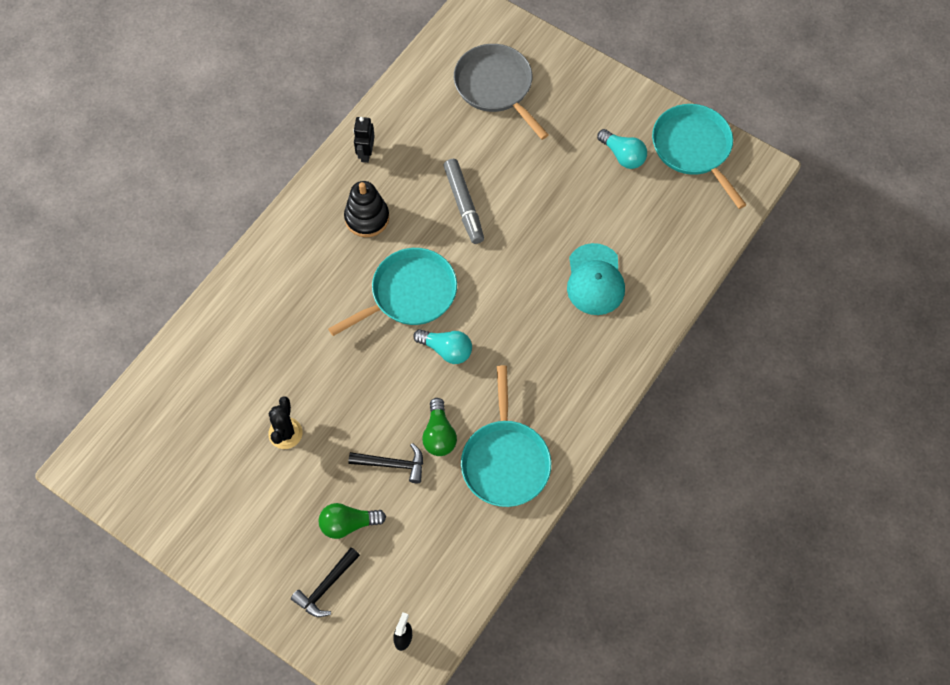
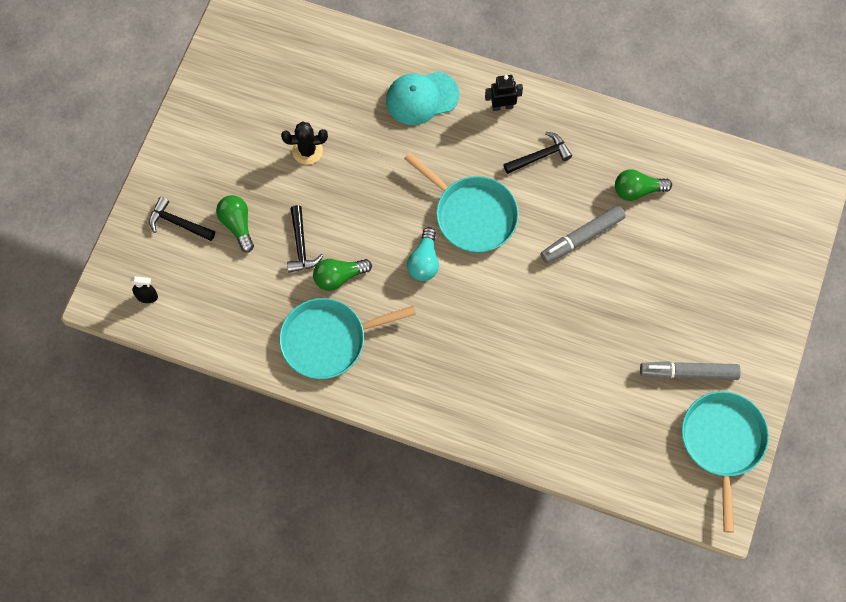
camera: 75 degrees right, 5 degrees up
black stacking toy [344,181,389,237] -> black hammer [503,132,572,174]
black robot [353,117,375,163] -> black robot moved to [485,75,523,111]
grey pan [454,44,549,140] -> none
turquoise cap [567,243,625,315] -> turquoise cap moved to [386,71,459,125]
turquoise light bulb [597,129,647,169] -> grey marker [640,361,741,380]
turquoise pan [652,104,747,209] -> turquoise pan turned 45 degrees counterclockwise [682,391,769,533]
none -> green light bulb [615,169,672,201]

